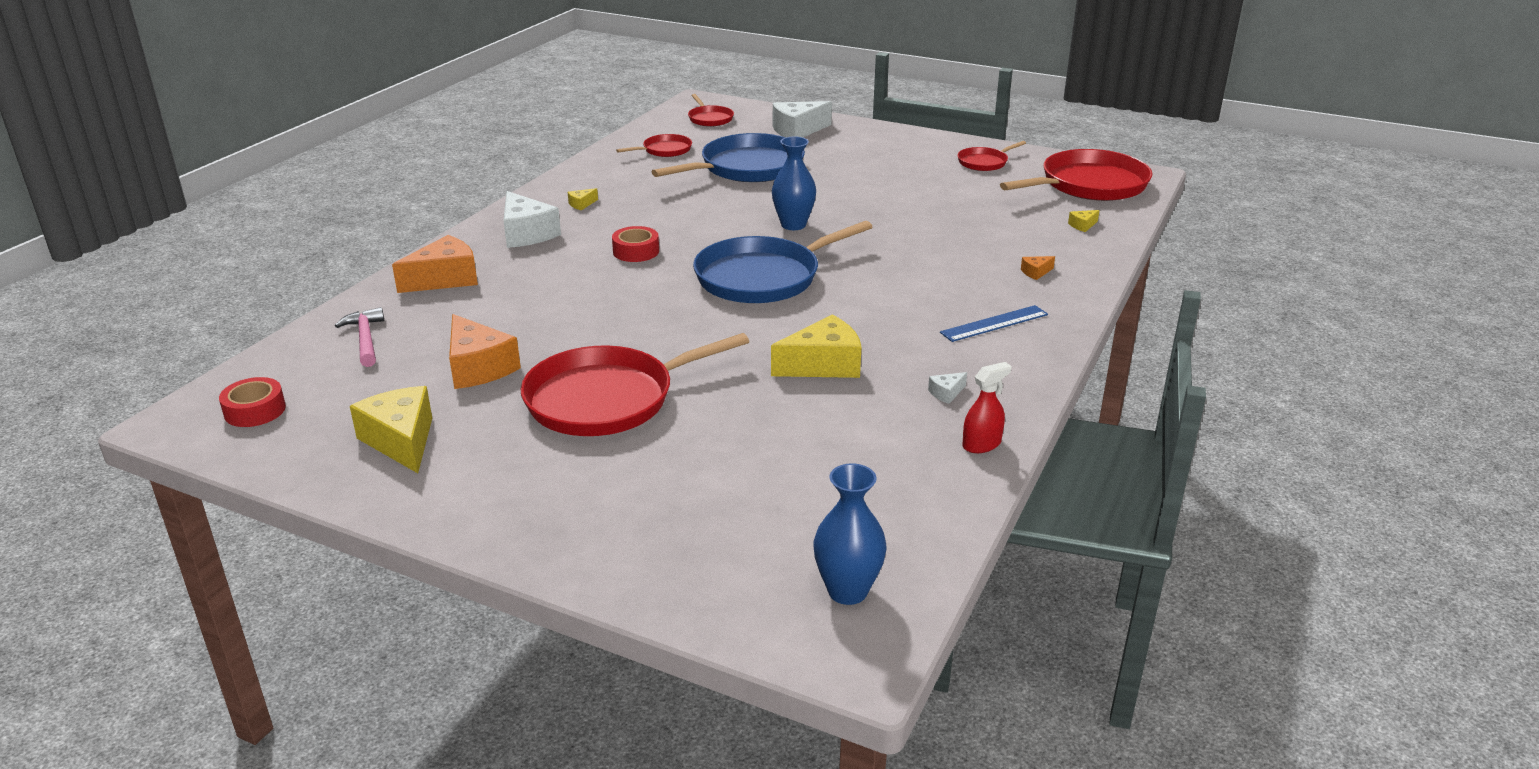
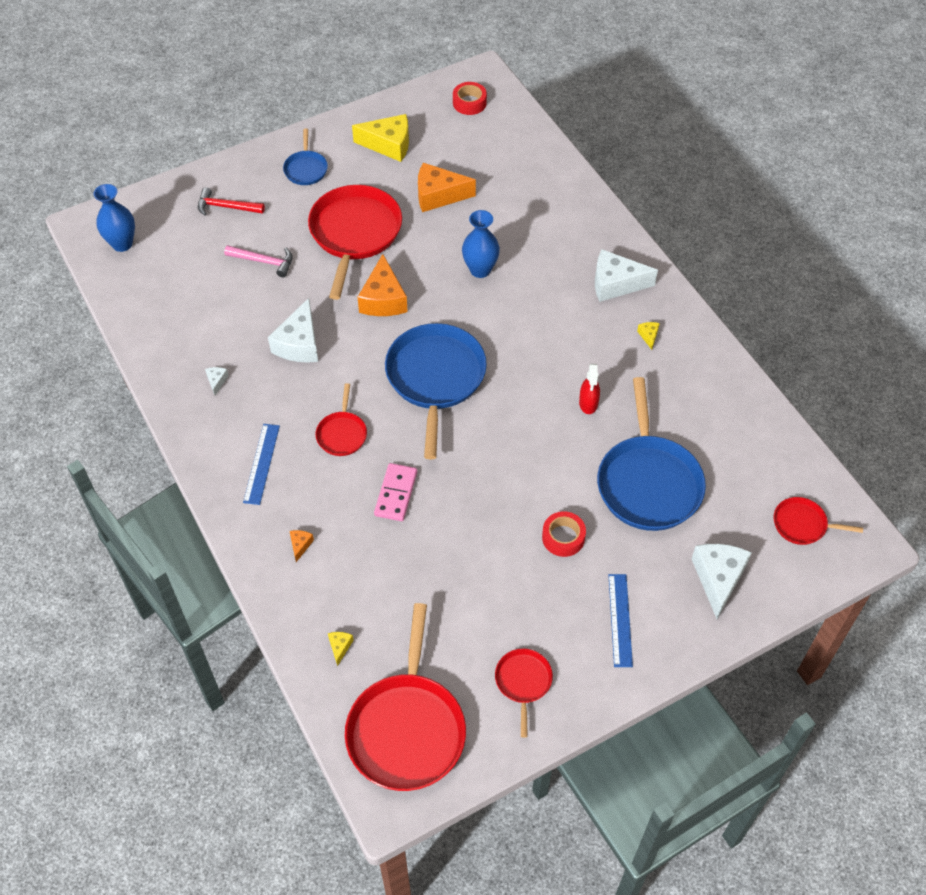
camera: 125 degrees right, 25 degrees up
pink hammer [335,307,384,367] -> pink hammer moved to [224,245,293,277]
orange cheese [392,235,478,293] -> orange cheese moved to [357,254,408,316]
red tape [612,226,659,262] -> red tape moved to [542,511,586,557]
red pan [616,134,692,157] -> red pan moved to [315,383,367,456]
yellow cheese [771,315,861,378] -> white cheese [268,298,318,363]
blue vase [772,137,816,230] -> blue vase moved to [462,210,500,278]
red spray bottle [962,362,1012,453] -> red spray bottle moved to [579,364,600,414]
none -> red hammer [198,187,265,216]
none -> blue pan [283,129,328,185]
none -> pink domino [374,463,417,521]
none -> blue ruler [608,574,633,667]

